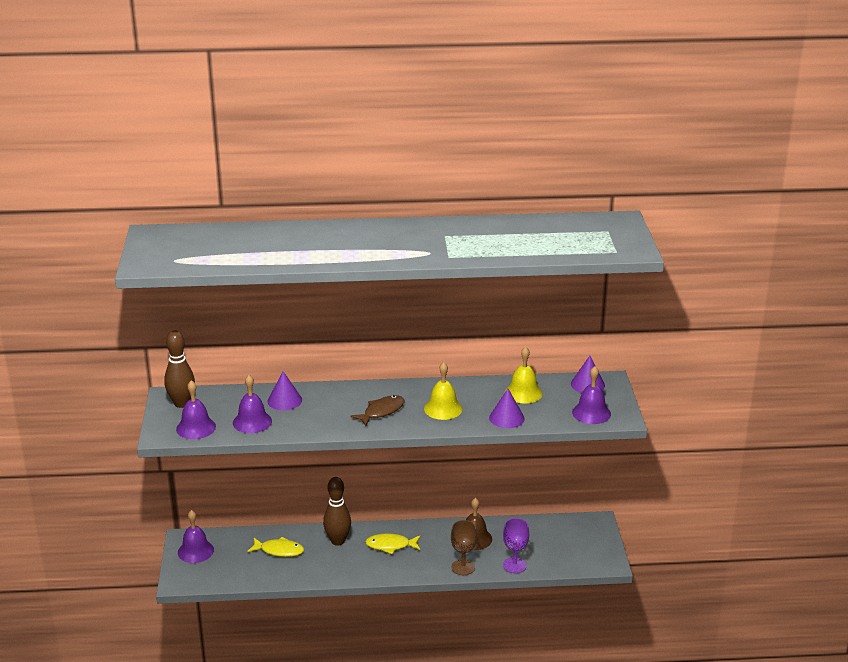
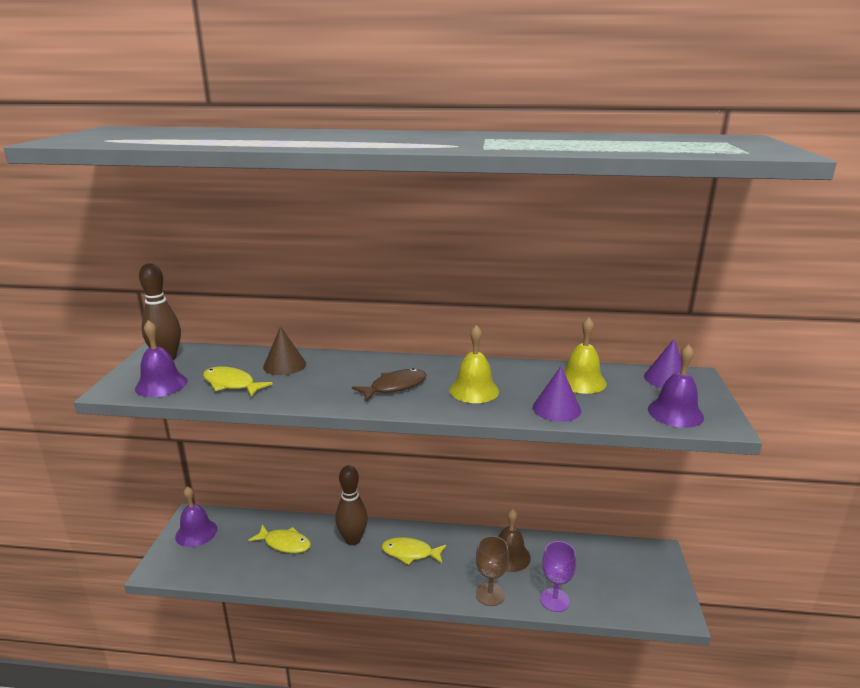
camera: 10 degrees right, 5 degrees down
purple bell [233,375,272,433] -> yellow fish [203,366,273,397]
purple cone [268,371,302,410] -> brown cone [263,326,306,375]

